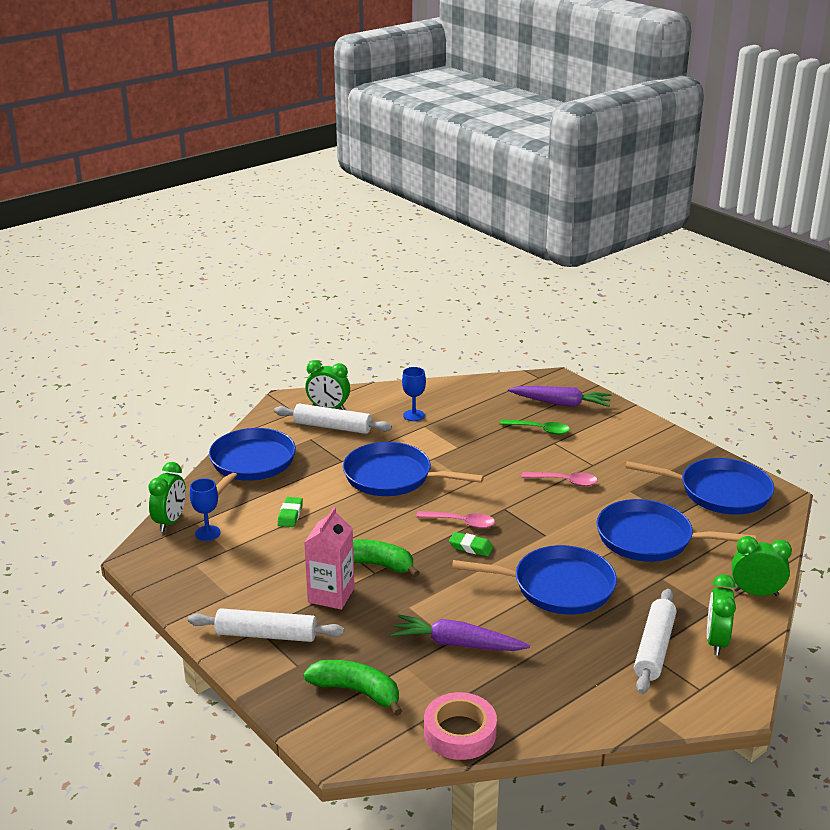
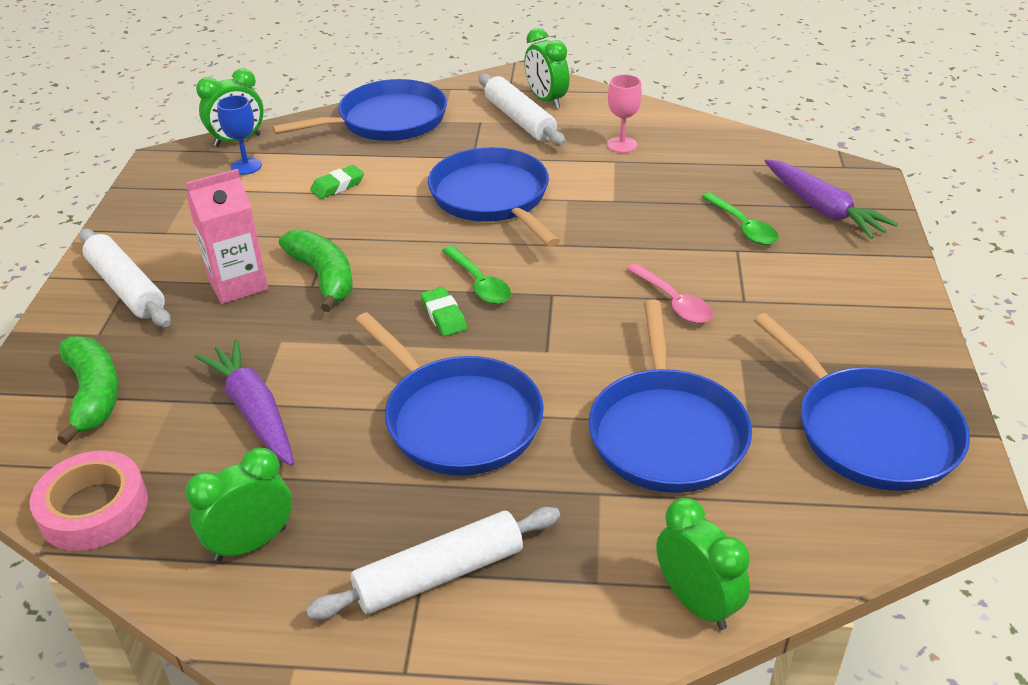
camera: 45 degrees right, 10 degrees up
blue goblet [402,367,426,421] -> pink goblet [607,74,642,153]
pink spoon [416,511,495,528] -> green spoon [442,246,511,304]
blue pan [596,499,756,562] -> blue pan turned 150 degrees counterclockwise [589,300,752,493]
green clock [707,574,736,656] -> green clock moved to [185,448,292,561]

